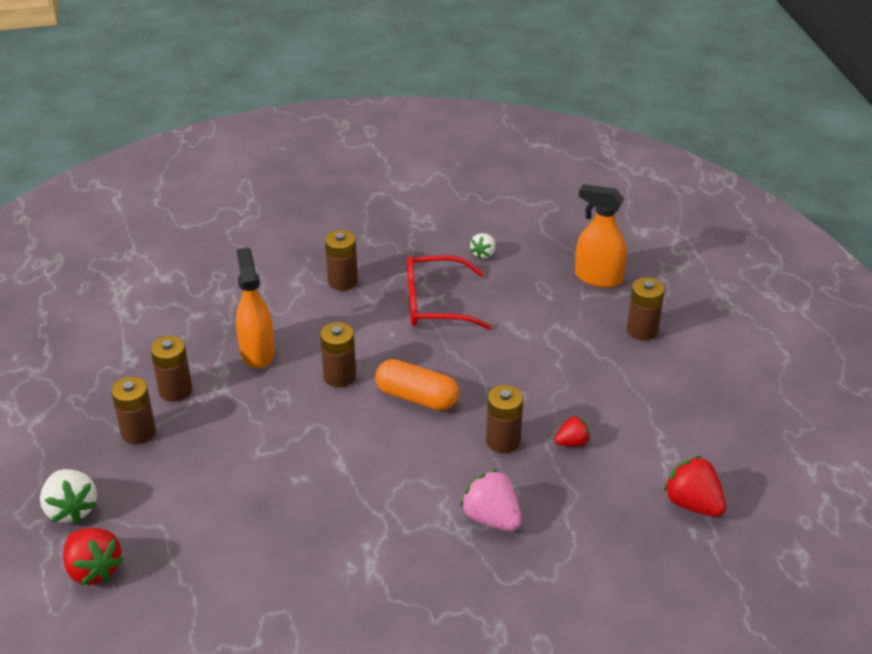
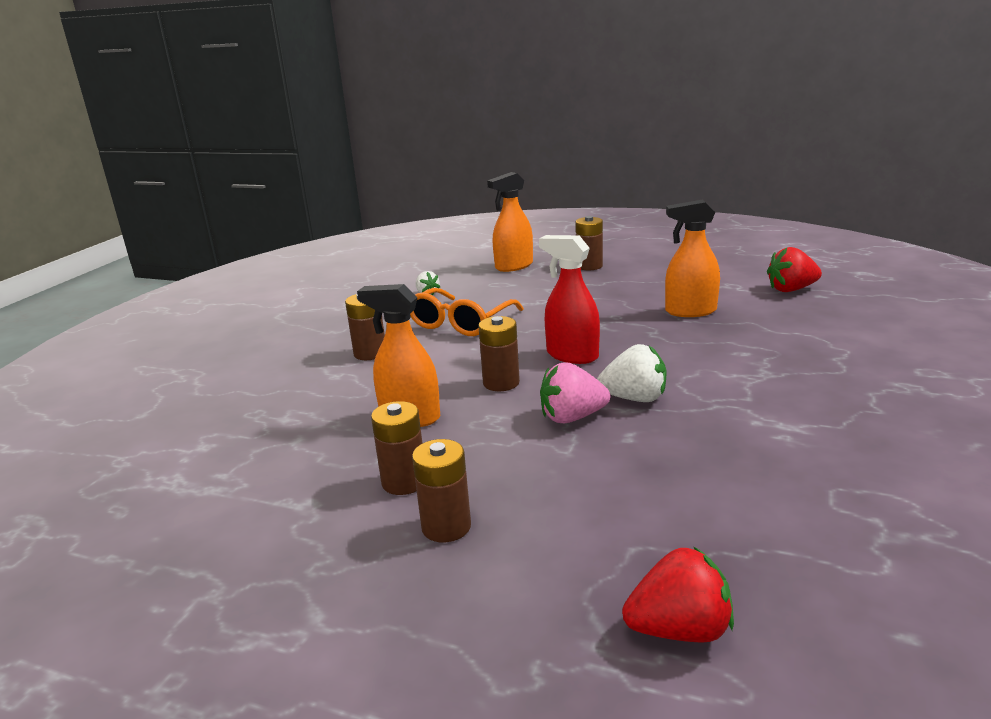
camera: 55 degrees left, 15 degrees down
white strawberry [40,469,97,524] -> white strawberry moved to [597,344,666,402]
orange capsule [375,359,459,411] -> red spray bottle [539,235,600,364]
red glasses [407,255,492,330] -> orange glasses [410,288,524,336]
pink strawberry [460,469,522,531] -> pink strawberry moved to [540,362,610,423]
brown battery [486,385,523,453] -> none
red strawberry [554,415,590,447] -> orange spray bottle [665,200,720,317]

